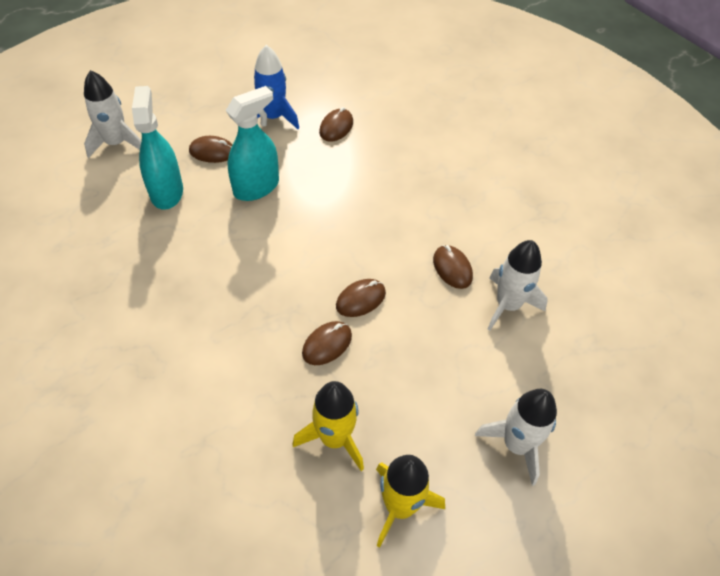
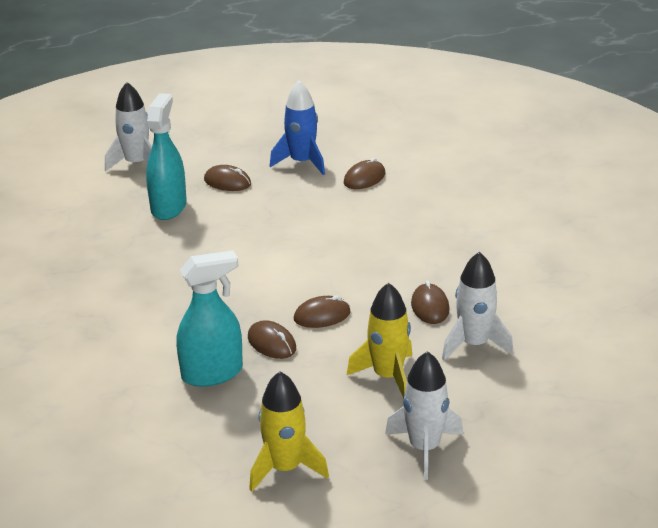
camera: 20 degrees right, 20 degrees down
turquoise spray bottle [226,86,279,201] -> turquoise spray bottle moved to [176,250,243,387]
yellow rocket [293,381,364,471] -> yellow rocket moved to [347,283,412,399]
brown mouse [302,321,352,365] -> brown mouse turned 75 degrees clockwise [248,320,296,359]

